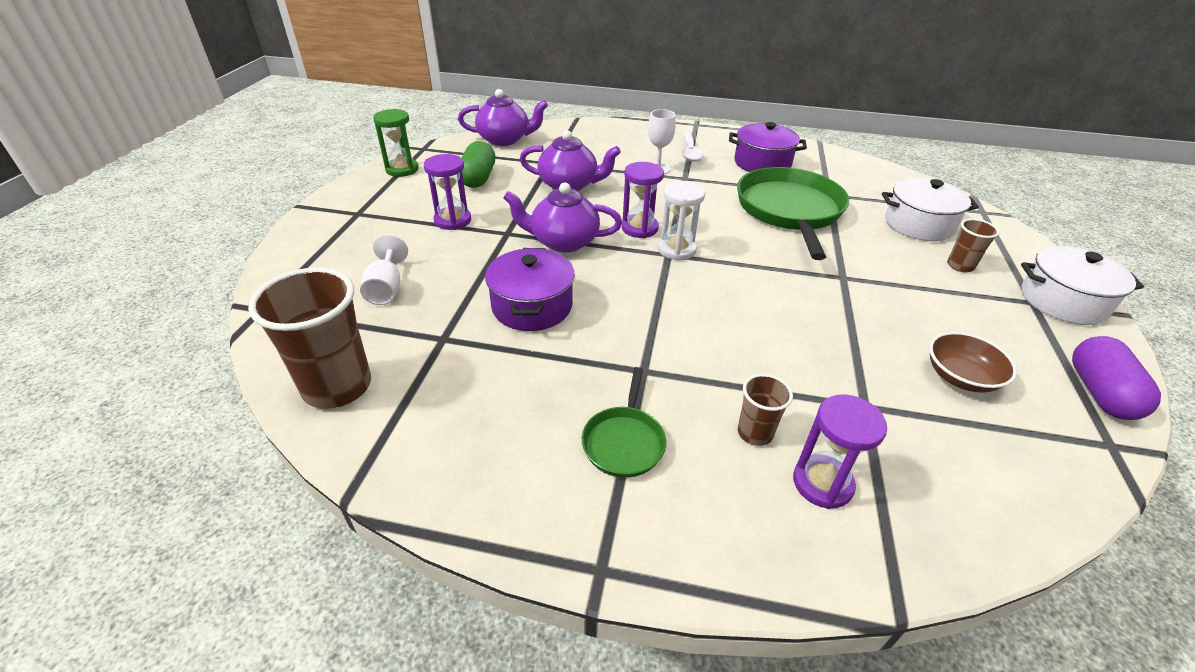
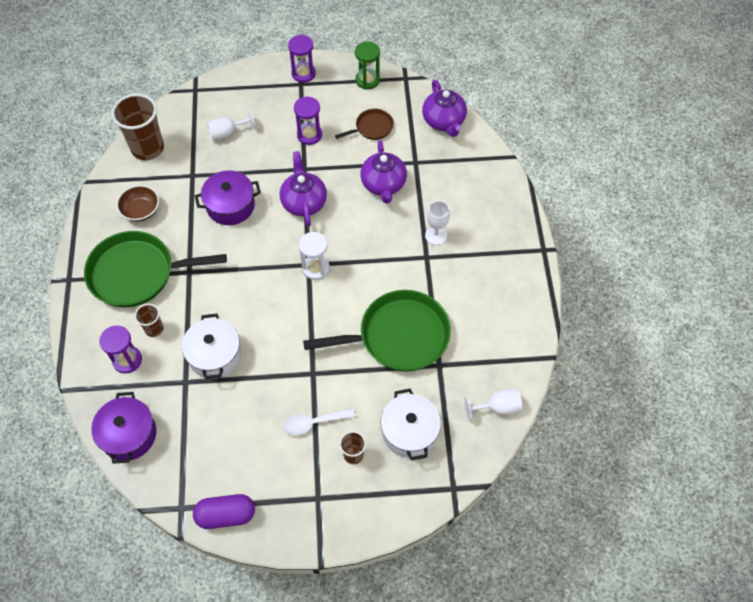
camera: 75 degrees right, 20 degrees up
green capsule [462,141,495,188] -> brown pan [335,109,394,140]
green pan [582,367,666,478] -> green pan [84,231,227,307], size x2.07
purple hourglass [622,162,664,238] -> purple hourglass moved to [288,35,316,83]
white spoon [682,131,704,162] -> white spoon moved to [283,408,356,436]
purple pot [729,122,807,172] -> purple pot moved to [91,392,156,464]
brown bowl [929,332,1017,393] -> brown bowl moved to [116,185,159,221]
white pot [1021,246,1144,325] -> white pot moved to [182,314,241,379]
none -> white goblet [464,389,522,421]

